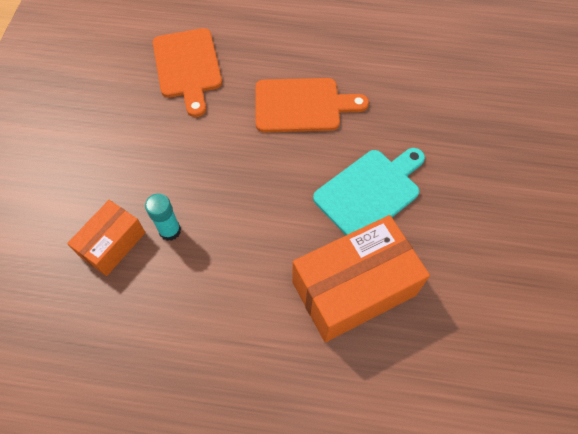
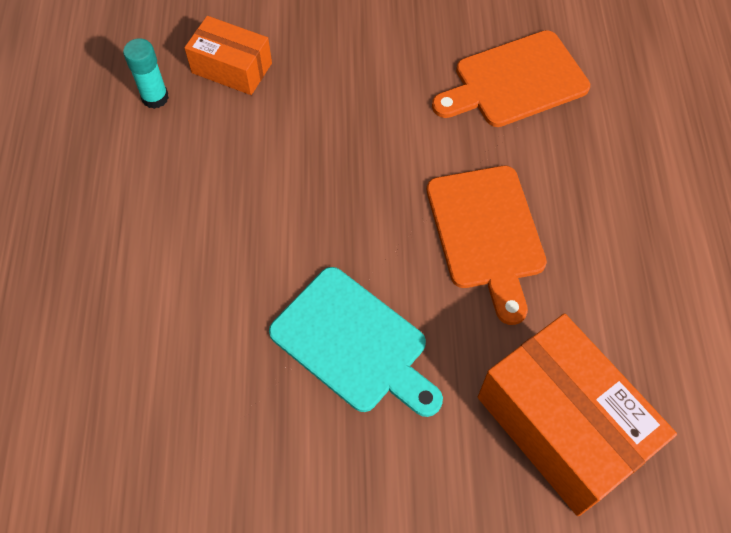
camera: 80 degrees right, 0 degrees up
turquoise glue stick [145,193,181,241] -> turquoise glue stick moved to [123,38,169,109]
orange box [292,215,430,342] -> orange box moved to [478,313,677,516]

